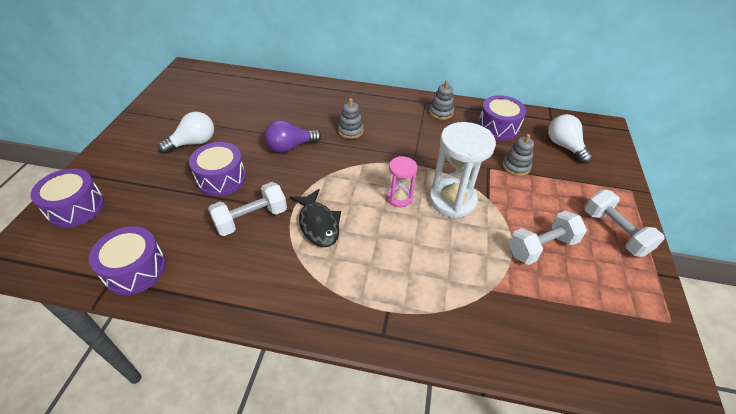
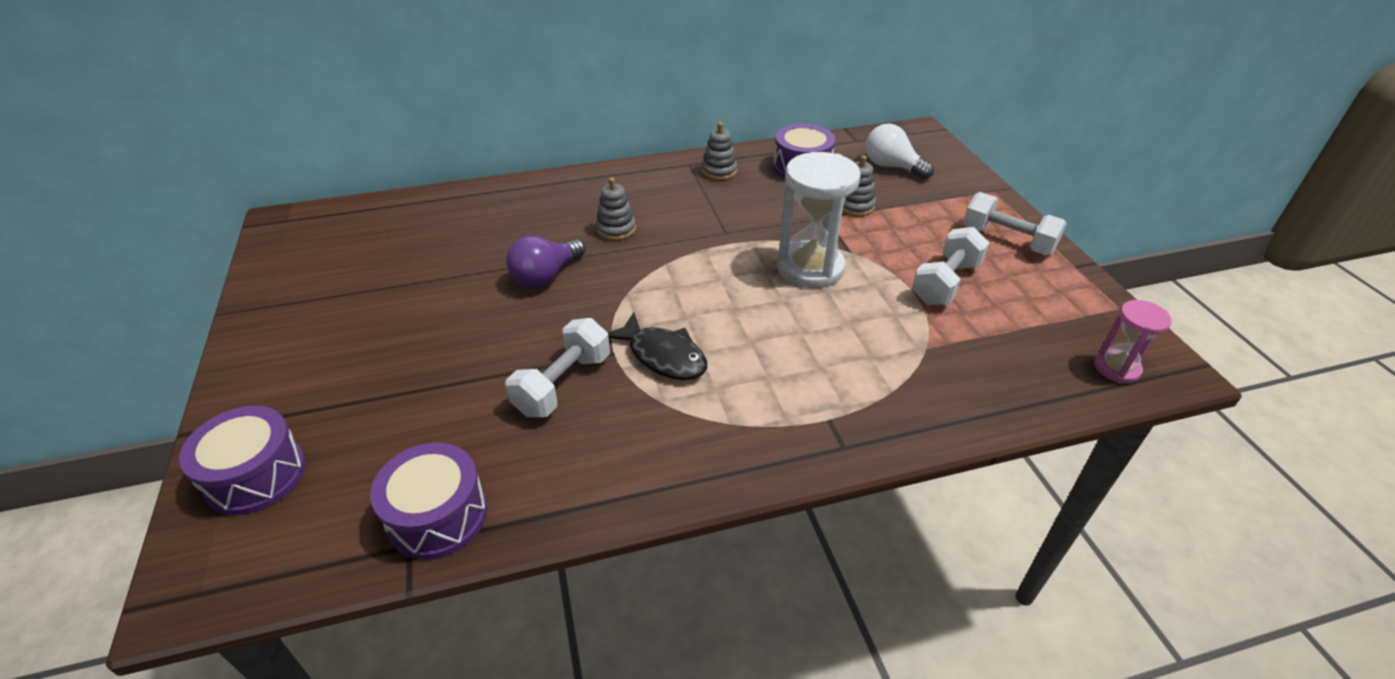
camera: 25 degrees left, 5 degrees down
white light bulb [158,112,214,154] -> none
purple drum [189,142,246,196] -> none
pink hourglass [386,156,417,208] -> pink hourglass moved to [1094,300,1171,383]

